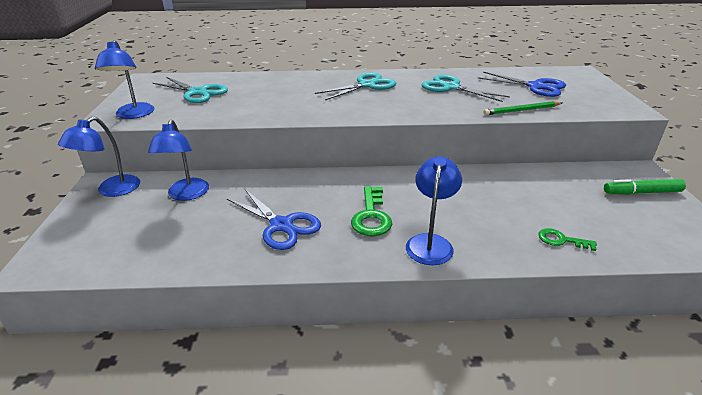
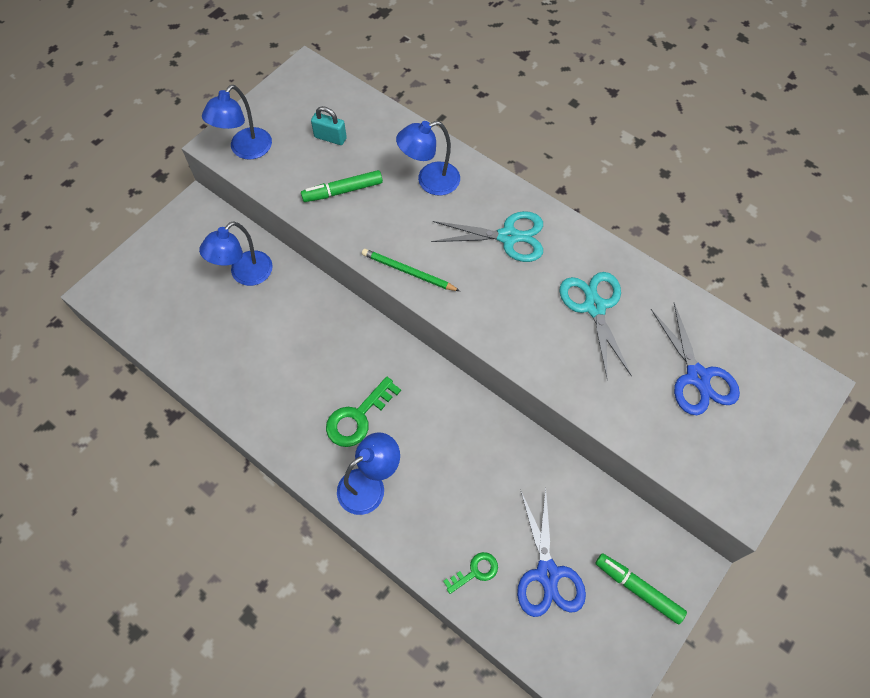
camera: 40 degrees right, 30 degrees up
blue lamp [58,116,140,197] -> blue lamp moved to [396,121,460,195]
turquoise scissors [153,77,228,103] -> turquoise padlock [311,106,347,145]
blue scissors [227,189,321,250] -> blue scissors moved to [517,488,586,617]
green pencil [484,101,562,115] -> green pencil moved to [362,249,460,291]
green key [538,228,597,251] -> green key turned 90 degrees clockwise [443,552,498,594]
none -> green marker [301,170,383,202]

